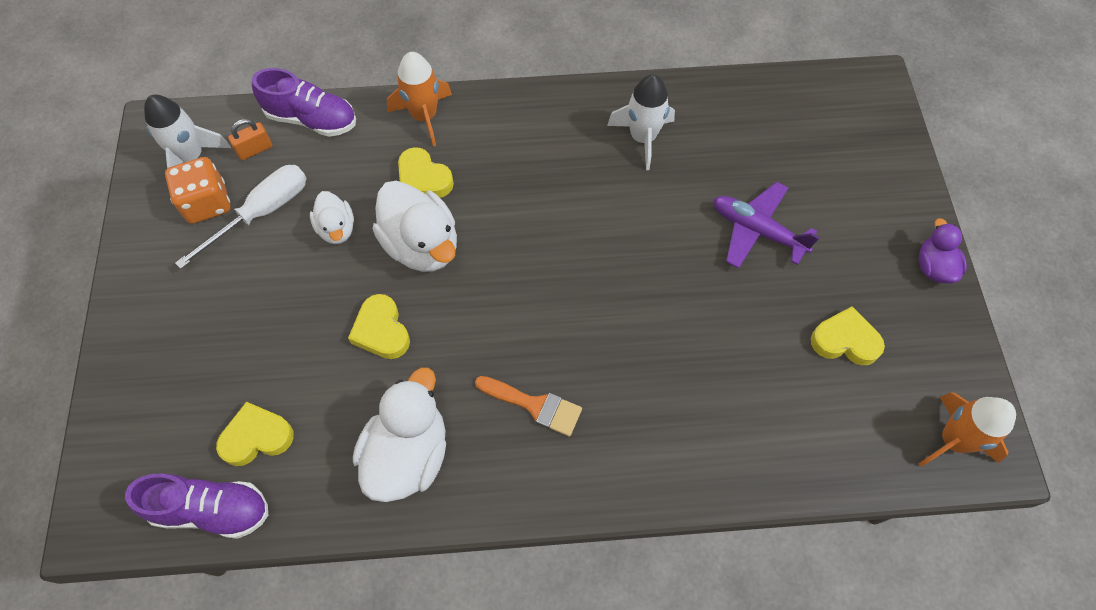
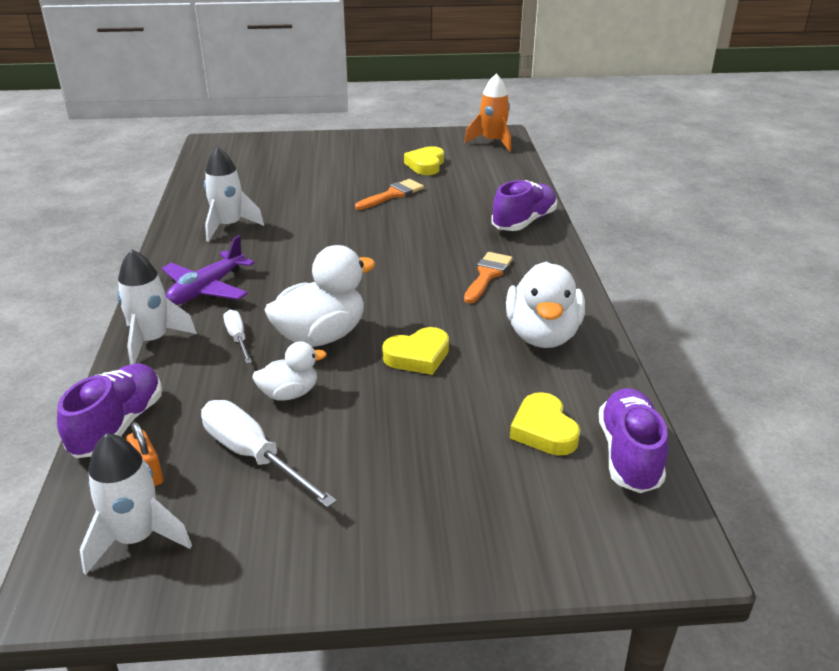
camera: 90 degrees left, 30 degrees down
orange dice [165,157,231,224] -> none
white duck [353,367,446,502] -> white duck turned 105 degrees counterclockwise [506,262,585,348]
orange rocket [387,52,452,147] -> white rocket [117,249,197,365]
yellow heart [398,147,454,198] -> white screwdriver [224,310,252,364]
purple plane [713,182,820,269] -> purple plane moved to [162,235,255,305]
purple duck [919,218,967,284] -> none
none -> orange brush [355,179,424,210]
none -> purple shoe [491,180,557,231]

